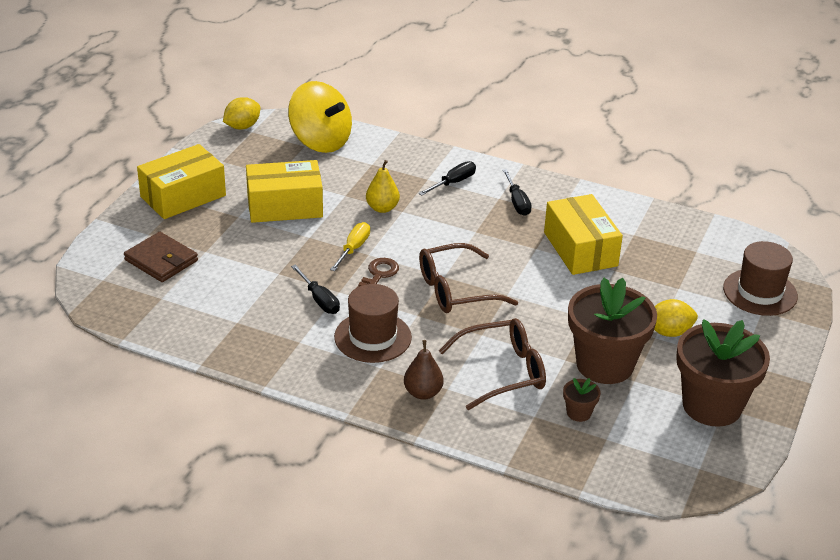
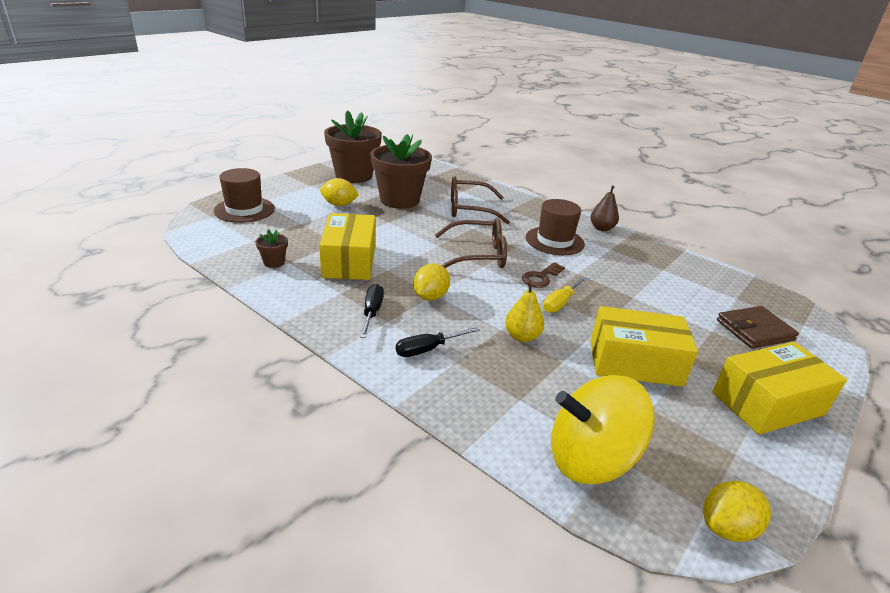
camera: 165 degrees left, 5 degrees down
brown wallet [124,232,198,282] -> brown wallet turned 75 degrees counterclockwise [717,306,799,349]
yellow spinning top [288,81,352,153] -> yellow spinning top turned 60 degrees counterclockwise [551,375,655,484]
black screwdriver [291,264,340,314] -> none
brown pear [404,340,443,400] -> brown pear moved to [591,185,619,231]
brown flower pot [563,378,601,422] -> brown flower pot moved to [255,229,288,268]
none -> yellow lemon [413,263,450,301]

